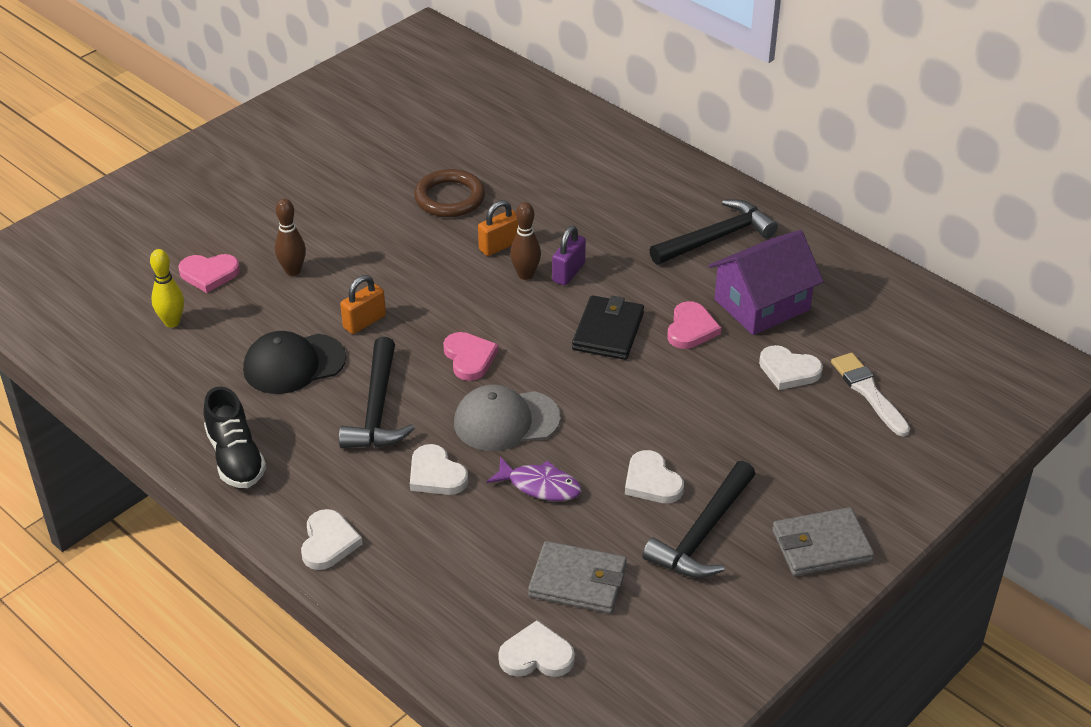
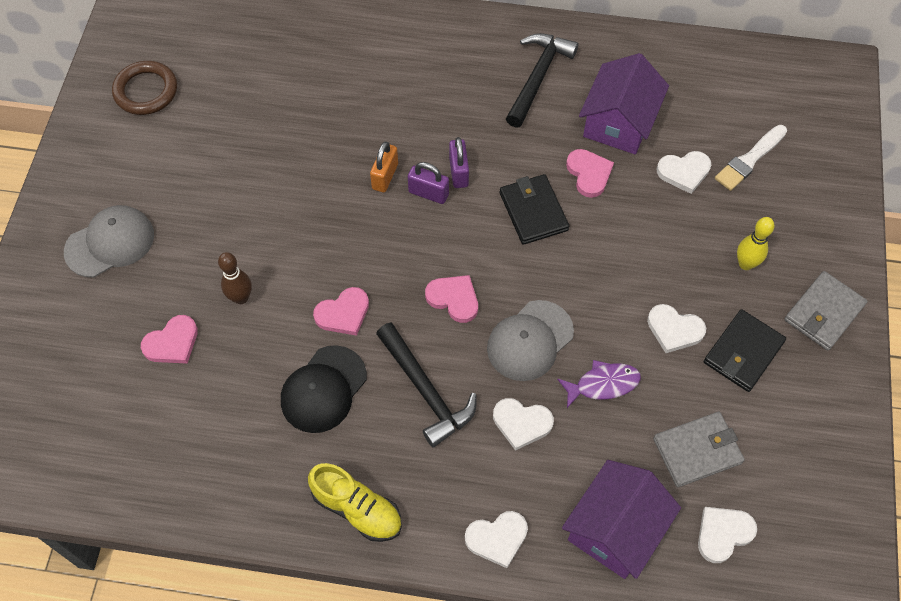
camera: 35 degrees left, 20 degrees up
yellow bowling pin [150,249,184,328] -> yellow bowling pin moved to [737,217,774,270]
black shoe [204,386,266,488] -> yellow shoe [308,463,402,542]
white heart [301,509,363,570] -> white heart turned 105 degrees clockwise [465,511,528,568]
orange padlock [340,275,386,334] -> pink heart [313,287,369,336]
brown ring [414,169,485,217] -> brown ring moved to [112,61,177,115]
brown bowling pin [510,202,541,280] -> purple padlock [408,162,449,204]
black hammer [643,461,755,578] -> black wallet [704,309,786,392]
white brush [831,353,910,437] -> white brush turned 75 degrees counterclockwise [715,125,787,191]
none -> grey cap [64,205,154,277]
none -> purple house [562,460,681,579]

